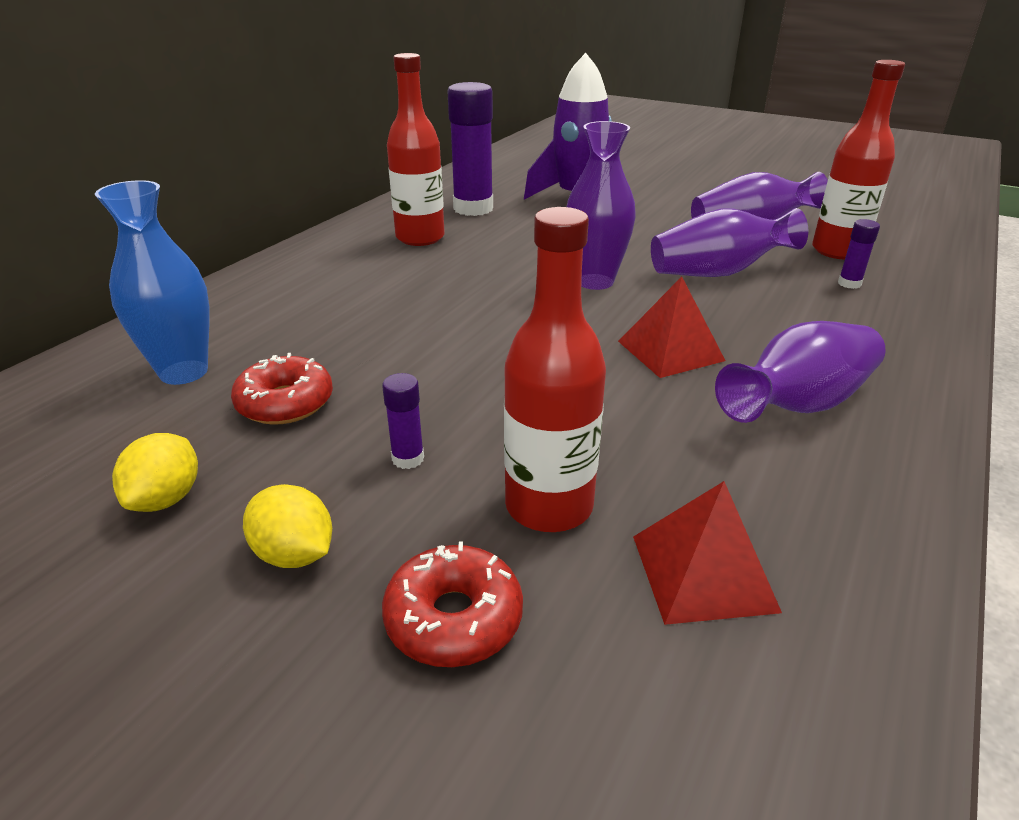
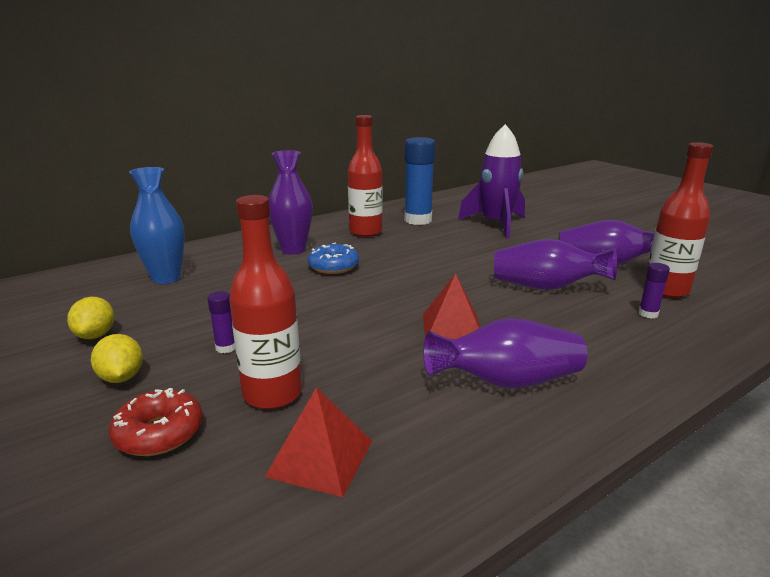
camera: 25 degrees right, 10 degrees down
yellow lemon [112,433,198,512] -> yellow lemon turned 45 degrees counterclockwise [67,297,114,339]
red donut [231,353,333,425] -> none
purple glue stick [447,82,493,216] -> blue glue stick [404,137,435,225]
purple vase [567,121,636,290] -> purple vase moved to [269,150,313,255]
none -> blue donut [308,242,359,274]

